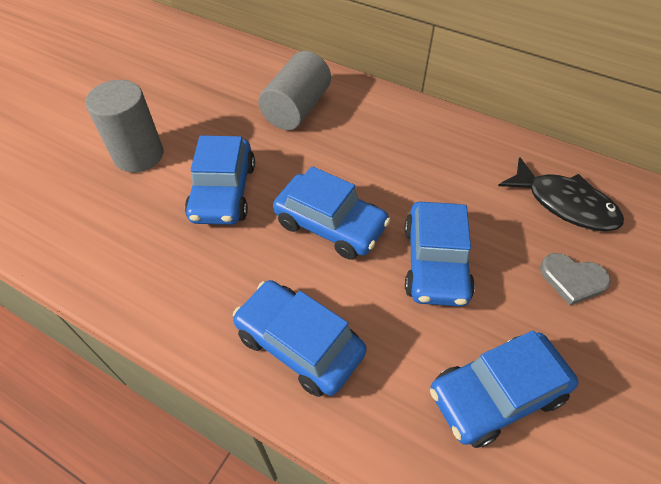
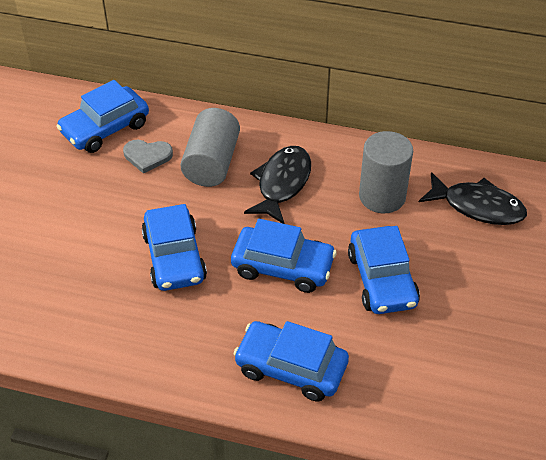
camera: 15 degrees left, 5 degrees down
grey cylinder [85,80,163,172] -> grey cylinder moved to [359,131,413,213]
blue car [430,330,579,448] -> blue car moved to [56,80,149,153]
grey heart [540,253,611,305] -> grey heart moved to [123,140,173,174]
none -> black fish [244,146,311,224]

